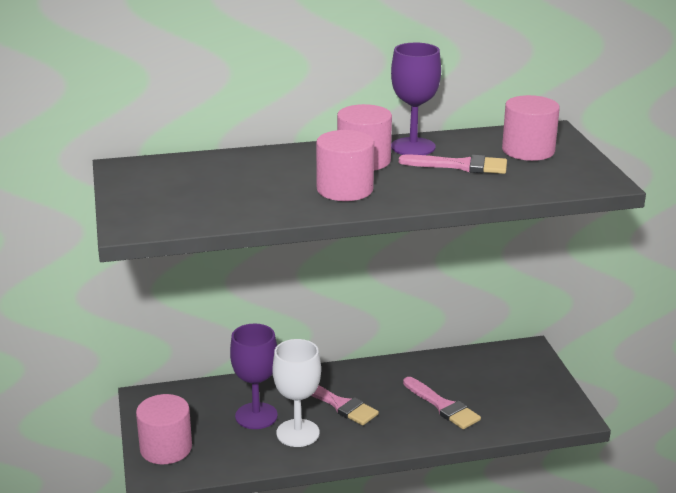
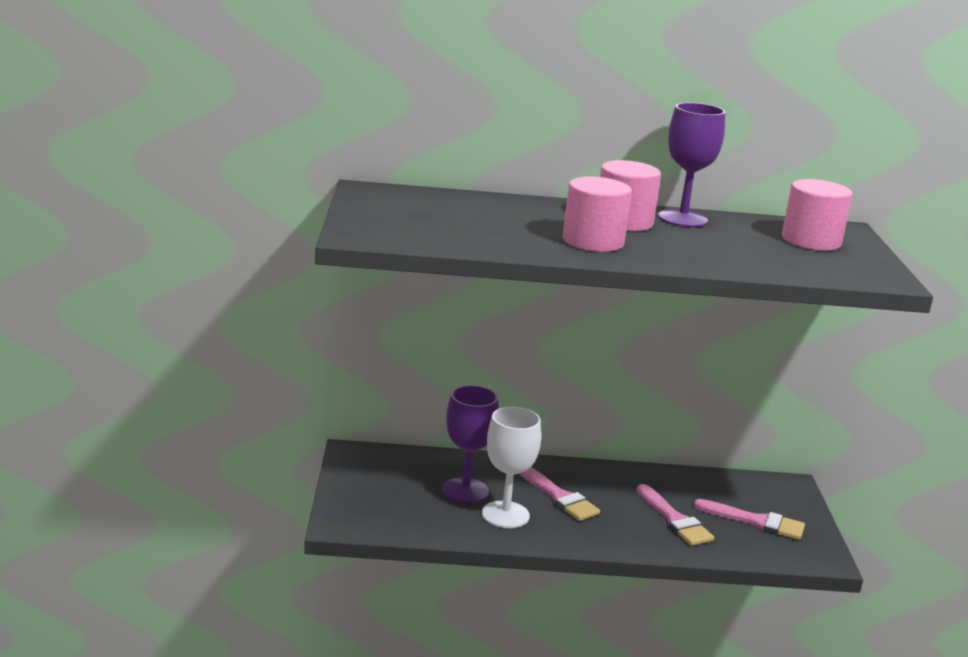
camera: 10 degrees right, 5 degrees down
pink cylinder [136,394,192,464] -> none
pink brush [399,155,507,174] -> pink brush moved to [694,499,805,540]

